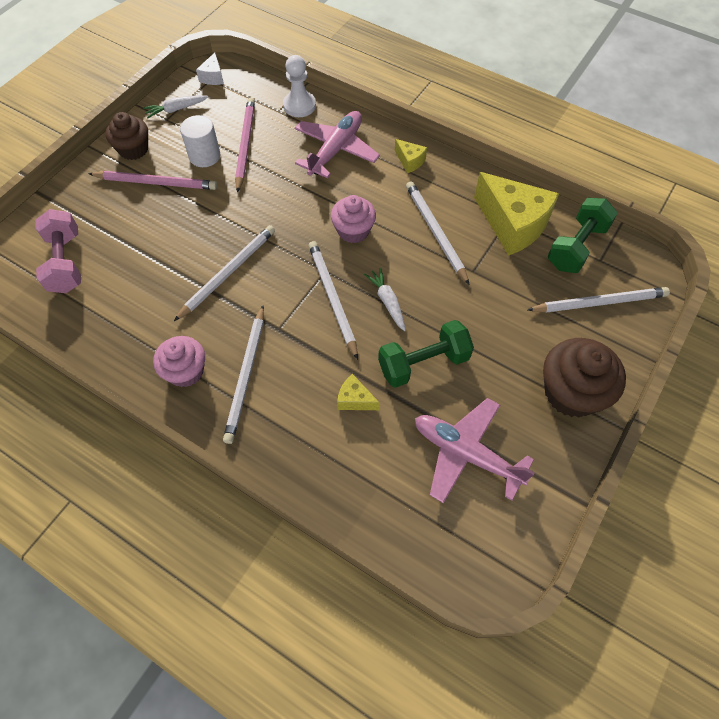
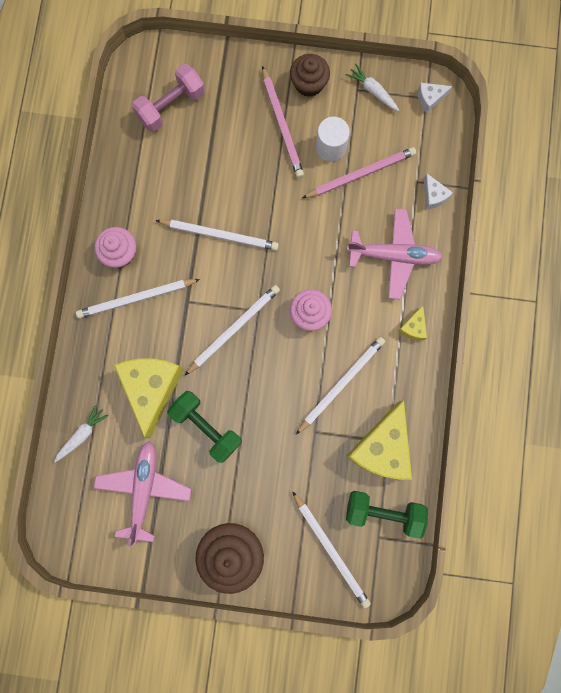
camera: 65 degrees right, 20 degrees up
white pawn [283,55,316,117] -> white cheese [424,173,453,209]
yellow cheese [337,374,380,410] -> yellow cheese [114,358,184,438], size x2.24
white carrot [364,268,406,331] -> white carrot moved to [54,404,109,462]

